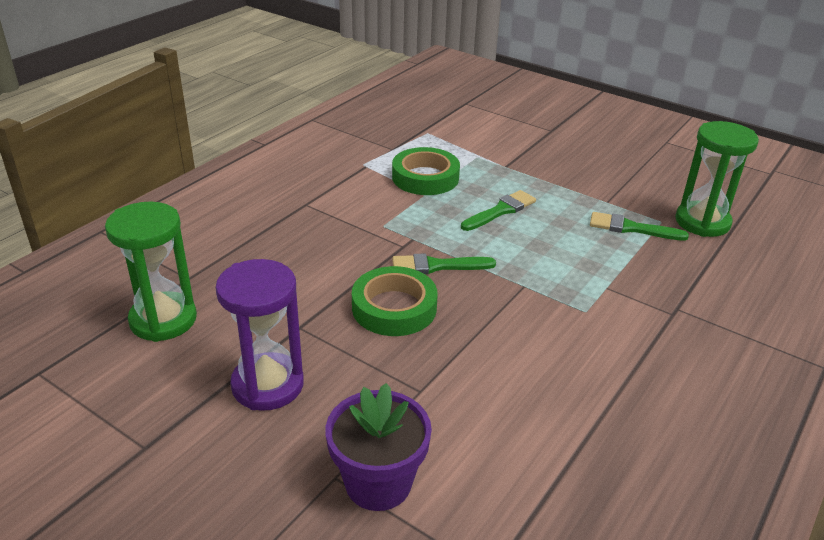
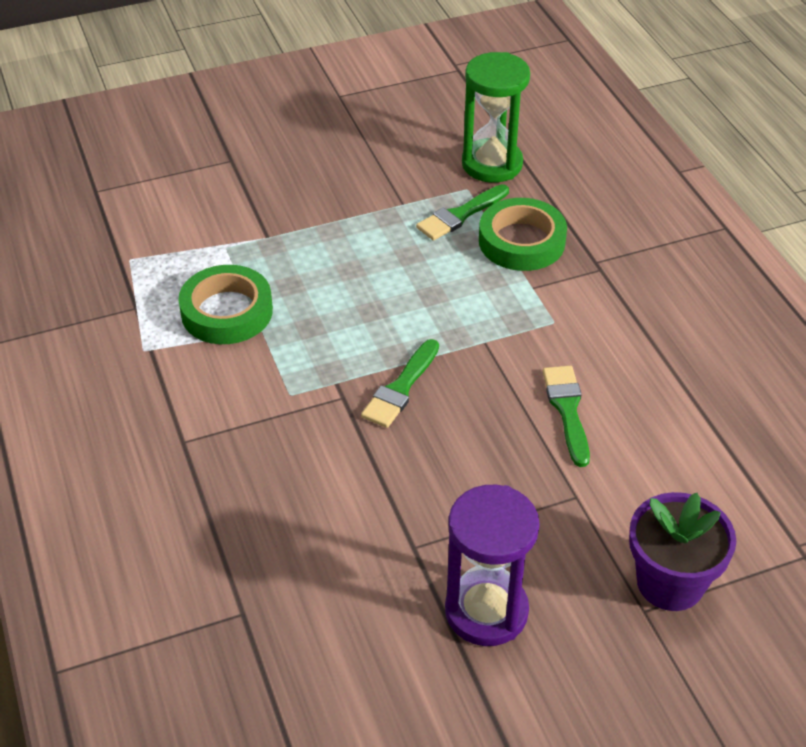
camera: 55 degrees left, 10 degrees up
green hourglass [105,202,197,342] -> none
green tape [352,266,438,336] -> green tape moved to [479,198,567,271]
green brush [461,190,536,231] -> green brush moved to [542,366,590,467]

